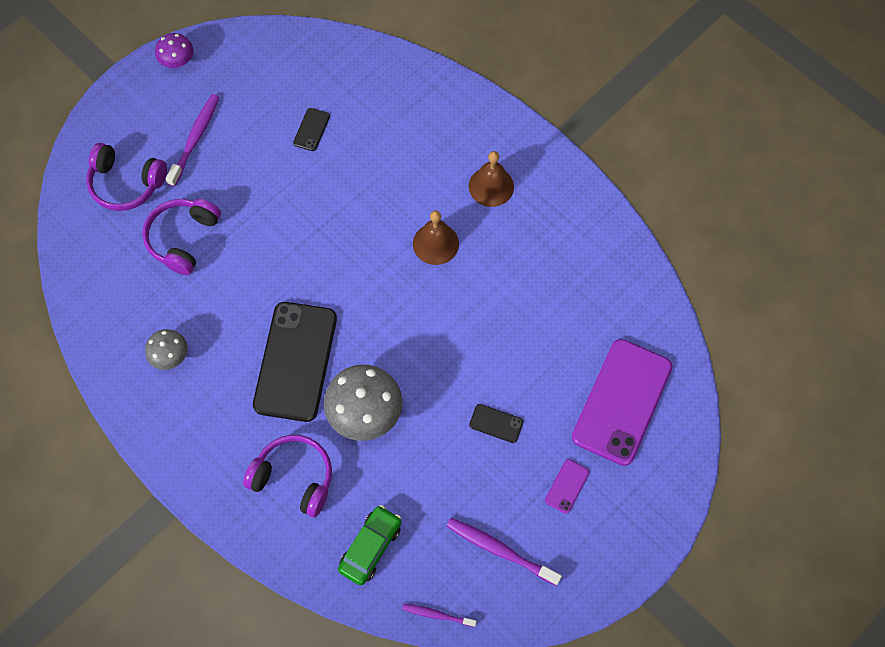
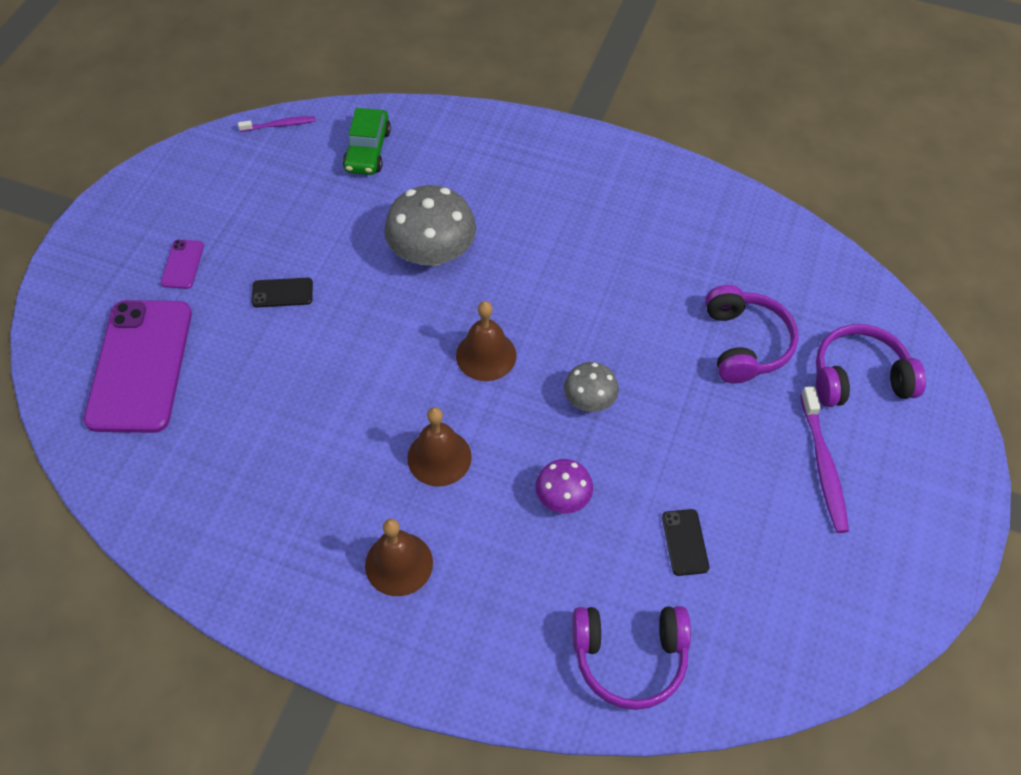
camera: 155 degrees right, 10 degrees down
grey mushroom [145,329,188,370] -> grey mushroom moved to [564,362,619,412]
purple mushroom [155,33,194,68] -> purple mushroom moved to [535,459,593,514]
purple headphones [243,435,332,517] -> purple headphones moved to [572,606,691,710]
black phone [253,302,337,422] -> none
purple toothbrush [447,518,562,586] -> none
none -> brown bell [456,301,517,381]

